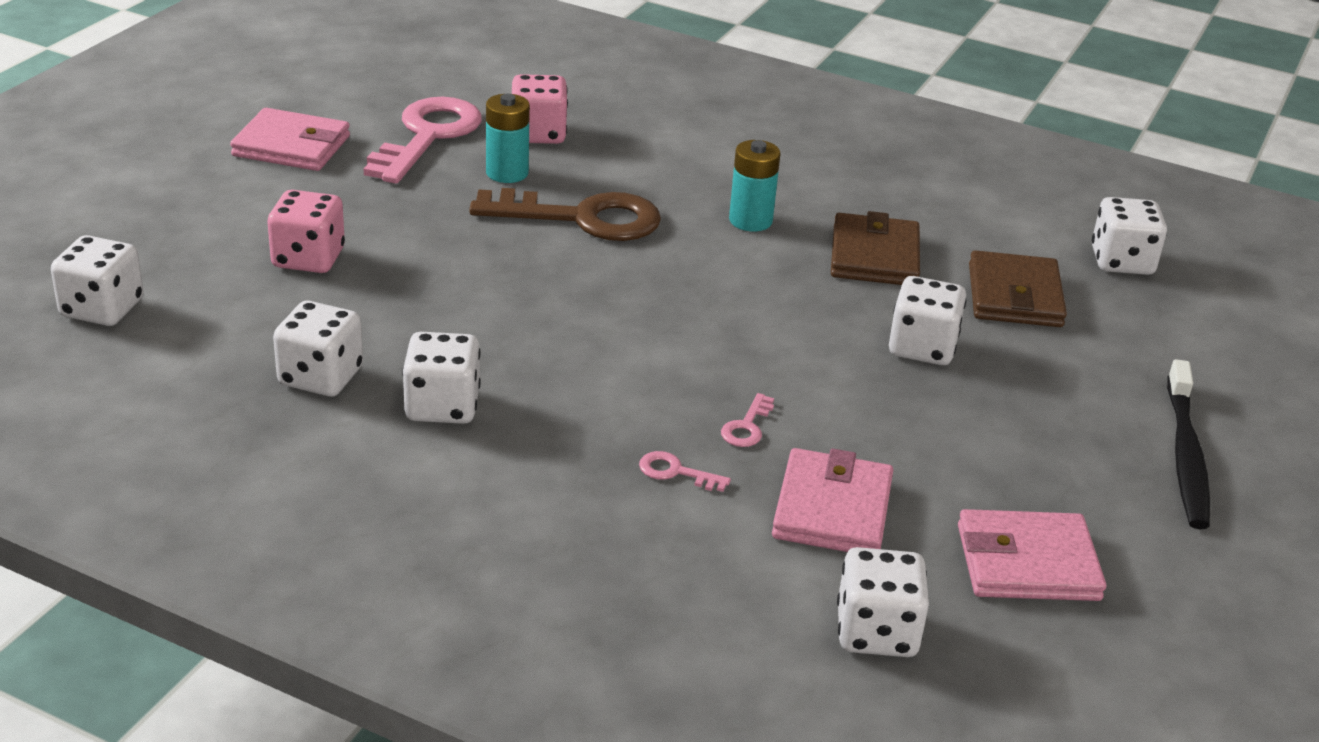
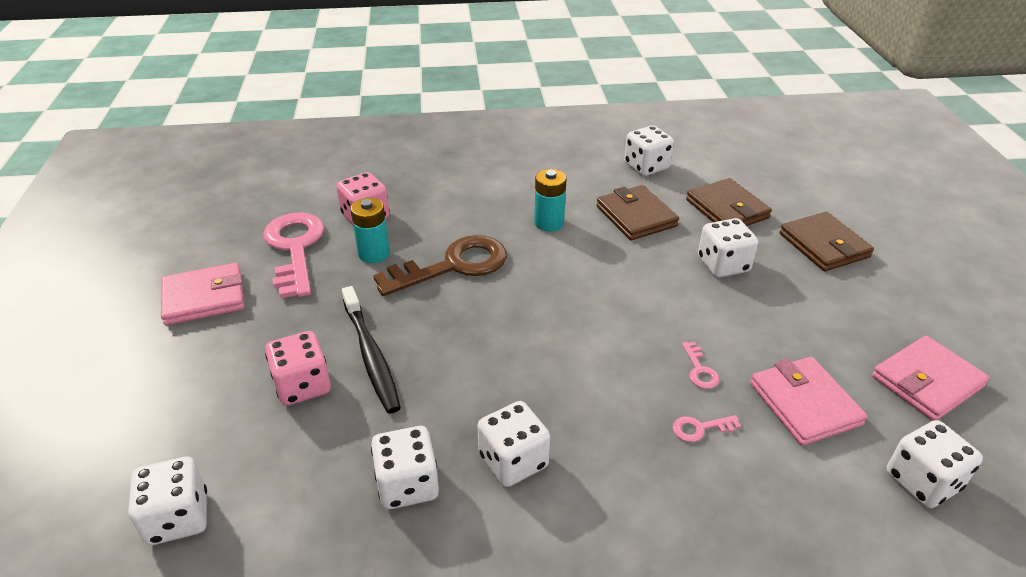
camera: 30 degrees left, 5 degrees up
white dice [1092,197,1167,275] -> white dice moved to [624,126,674,176]
black toothbrush [1167,359,1210,529] -> black toothbrush moved to [342,286,401,413]
none -> brown wallet [780,212,874,271]

